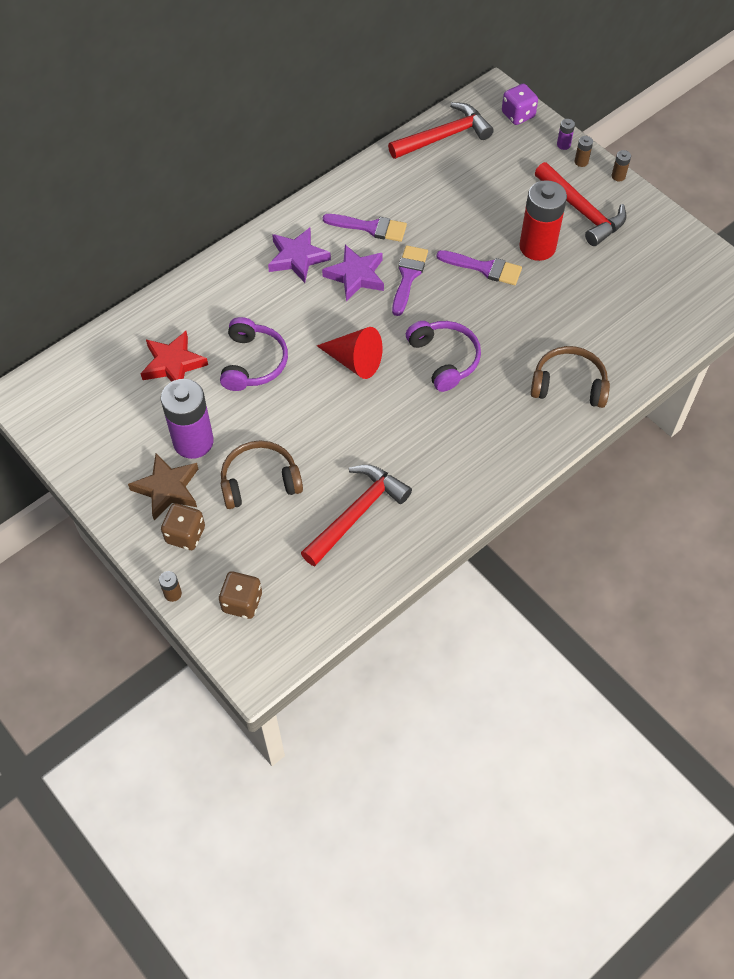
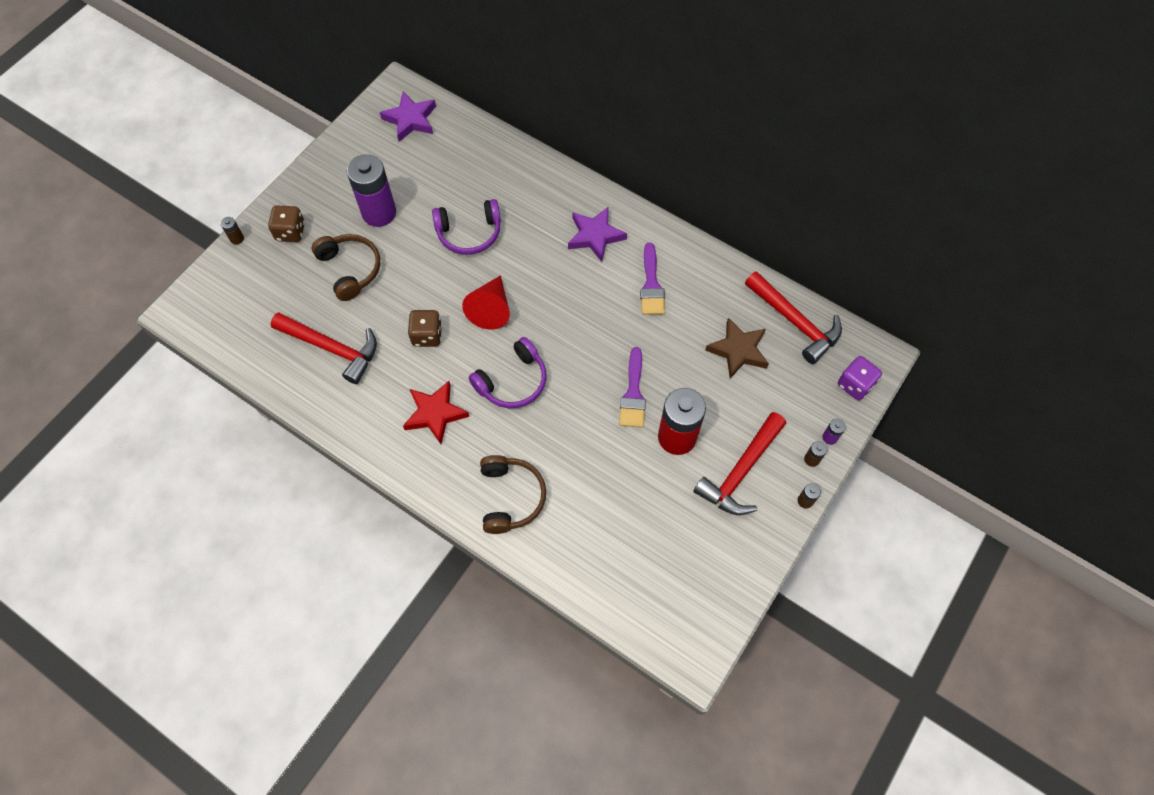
camera: 75 degrees right, 5 degrees up
brown star [128,453,198,521] -> brown star moved to [705,318,769,379]
red star [140,331,208,382] -> red star moved to [403,381,469,444]
brown dice [219,571,262,619] -> brown dice moved to [408,310,442,347]
purple star [322,245,384,301] -> purple star moved to [380,91,436,142]
purple brush [392,245,428,316] -> none

